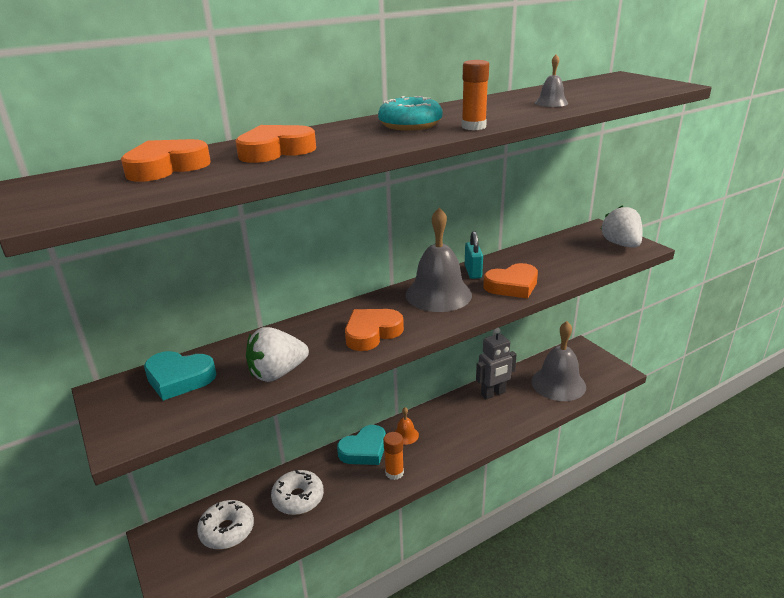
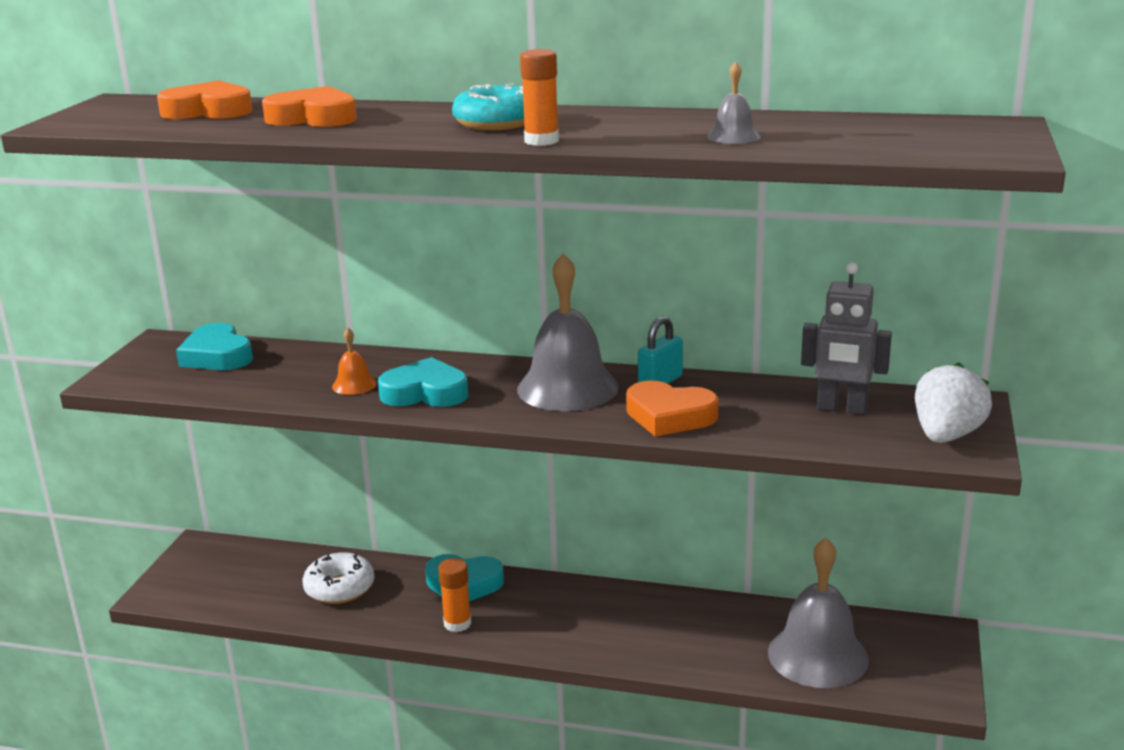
camera: 45 degrees right, 5 degrees down
white donut [197,500,254,549] -> none
white strawberry [246,327,309,382] -> none
orange heart [345,309,404,351] -> turquoise heart [378,357,468,407]
orange bell [394,407,419,445] -> orange bell moved to [332,328,377,395]
grey robot [476,328,517,400] -> grey robot moved to [801,262,892,415]

